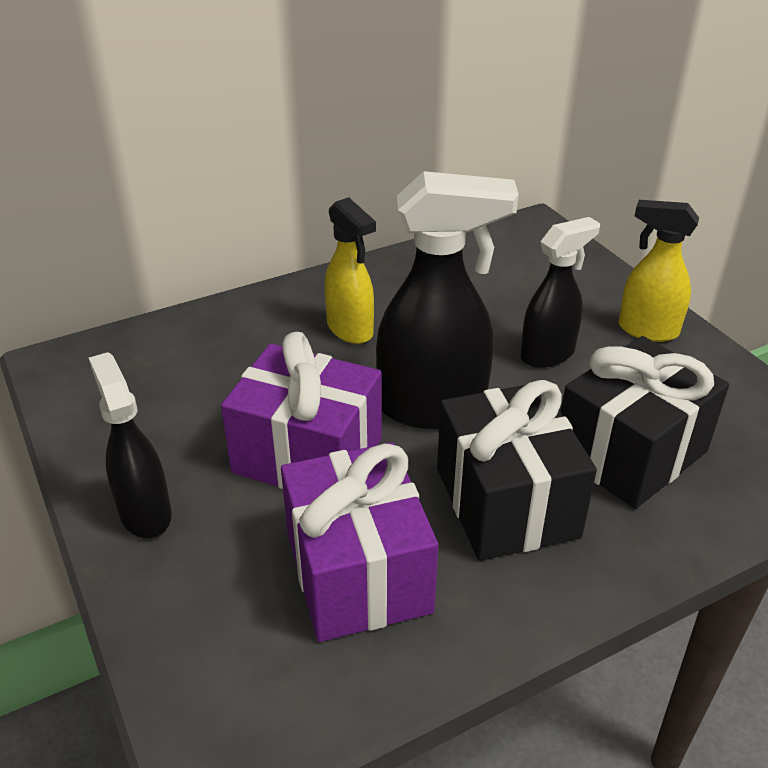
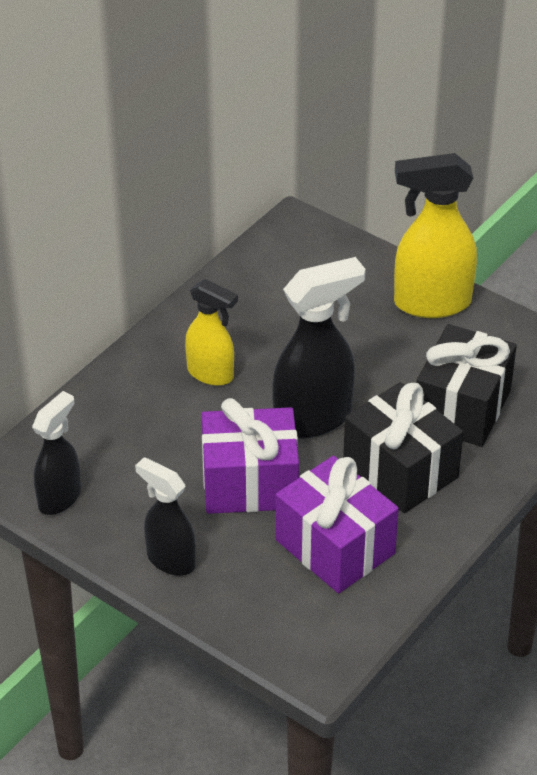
camera: 25 degrees left, 5 degrees up
black spray bottle [521,217,600,368] -> black spray bottle moved to [32,391,81,515]
yellow spray bottle [619,200,699,342] -> yellow spray bottle [394,153,477,318], size x1.60

